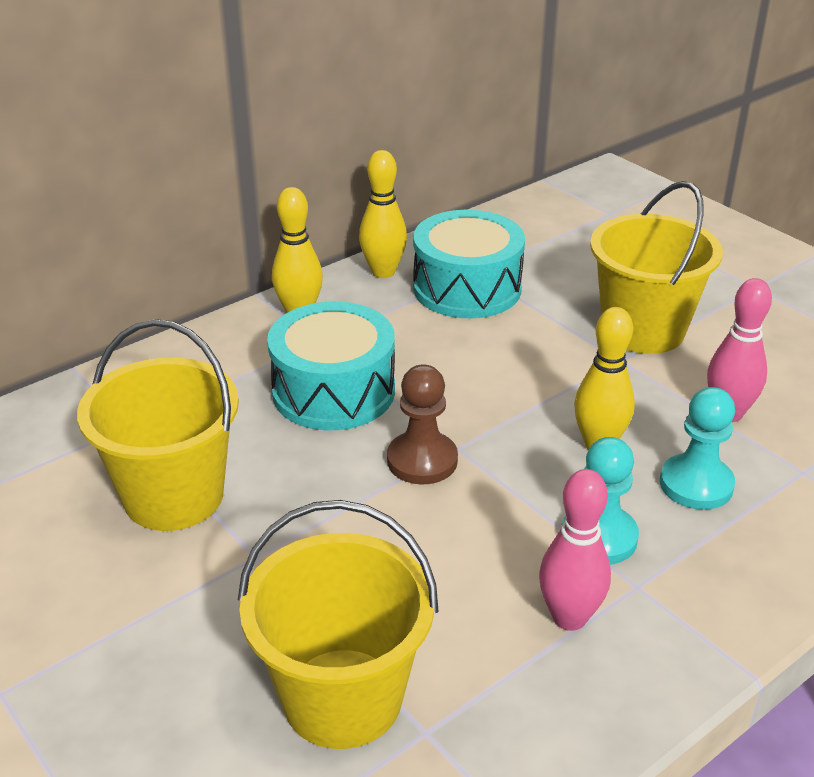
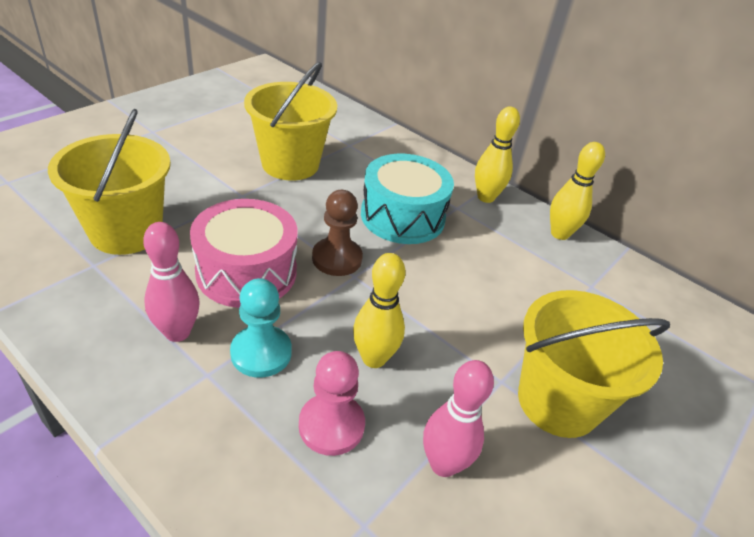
camera: 75 degrees right, 5 degrees up
turquoise drum [413,210,525,319] -> none
turquoise pawn [660,387,735,510] -> pink pawn [299,351,365,456]
none -> pink drum [190,199,298,308]

